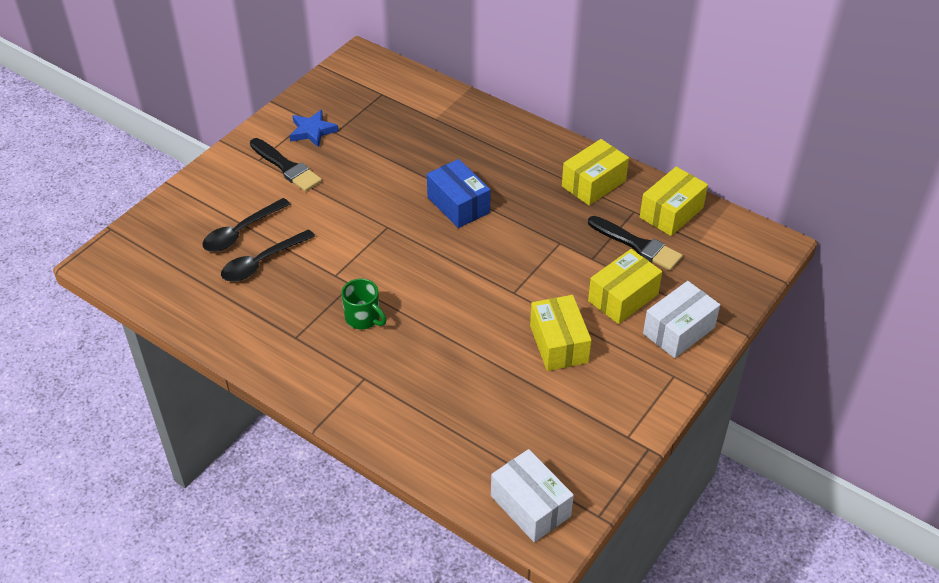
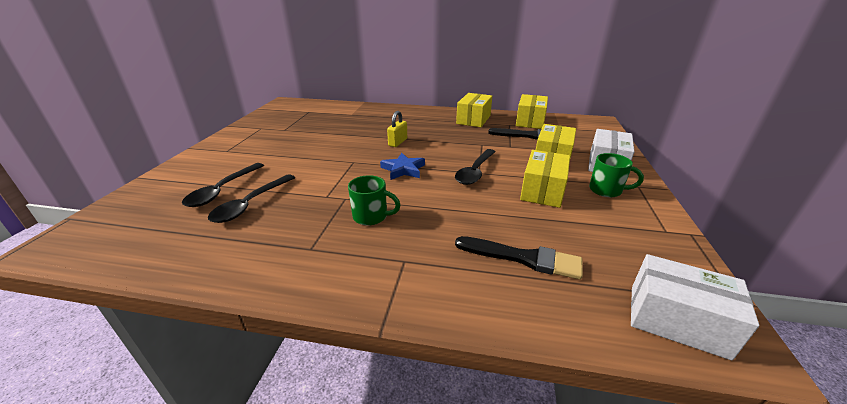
camera: 25 degrees left, 15 degrees down
black brush [250,138,322,192] -> black brush moved to [455,236,583,280]
blue star [289,110,339,148] -> blue star moved to [380,153,425,180]
blue box [427,159,491,228] -> yellow padlock [387,111,407,147]
yellow box [530,295,592,371] -> yellow box turned 60 degrees clockwise [520,150,570,208]
none -> black spoon [455,149,496,185]
none -> green mug [589,153,644,197]

